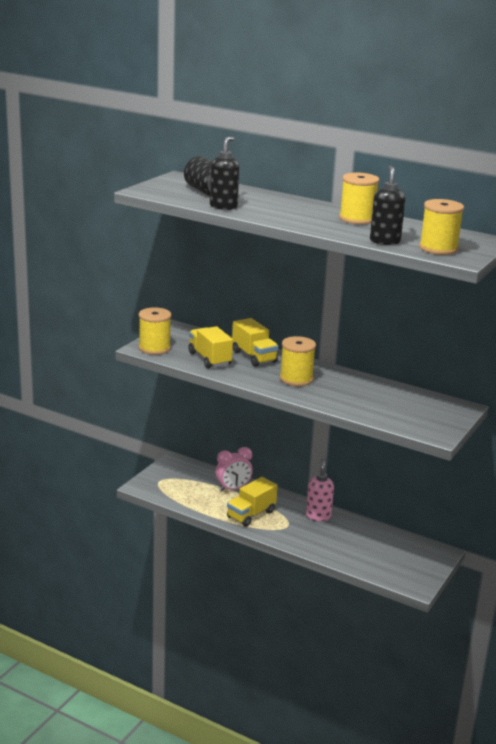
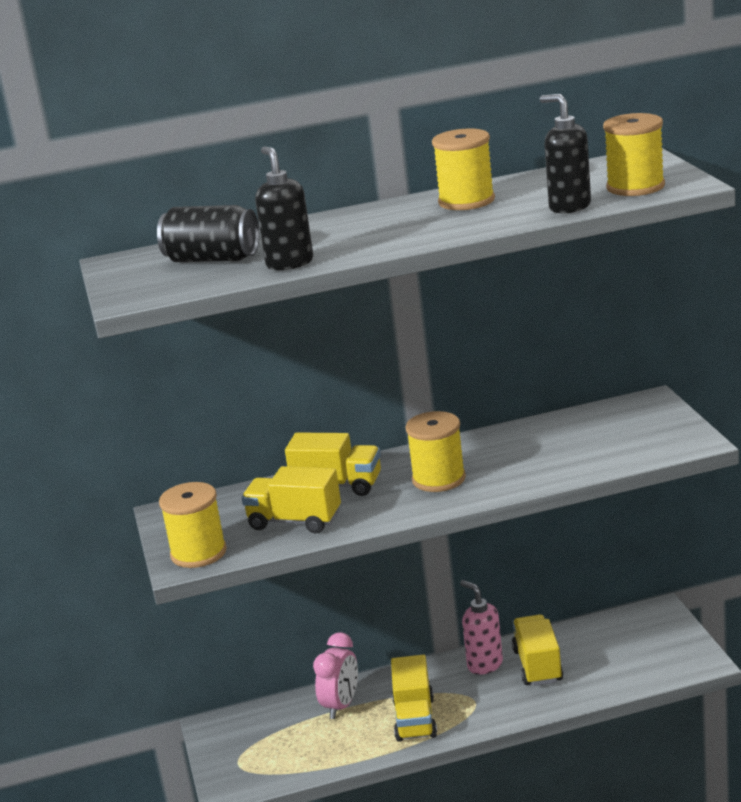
camera: 40 degrees left, 0 degrees up
none -> yellow truck [512,614,563,686]

